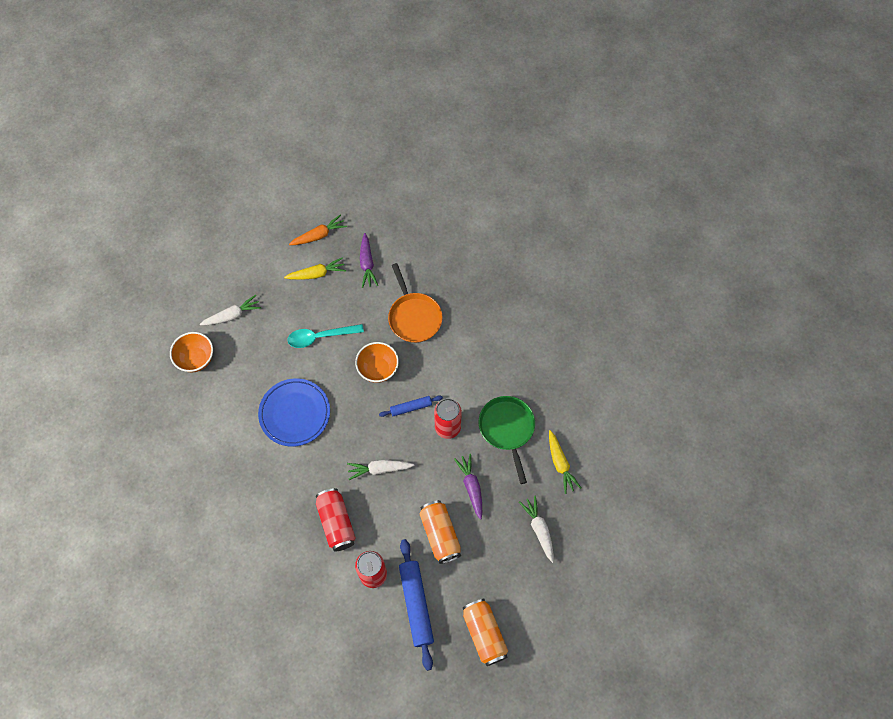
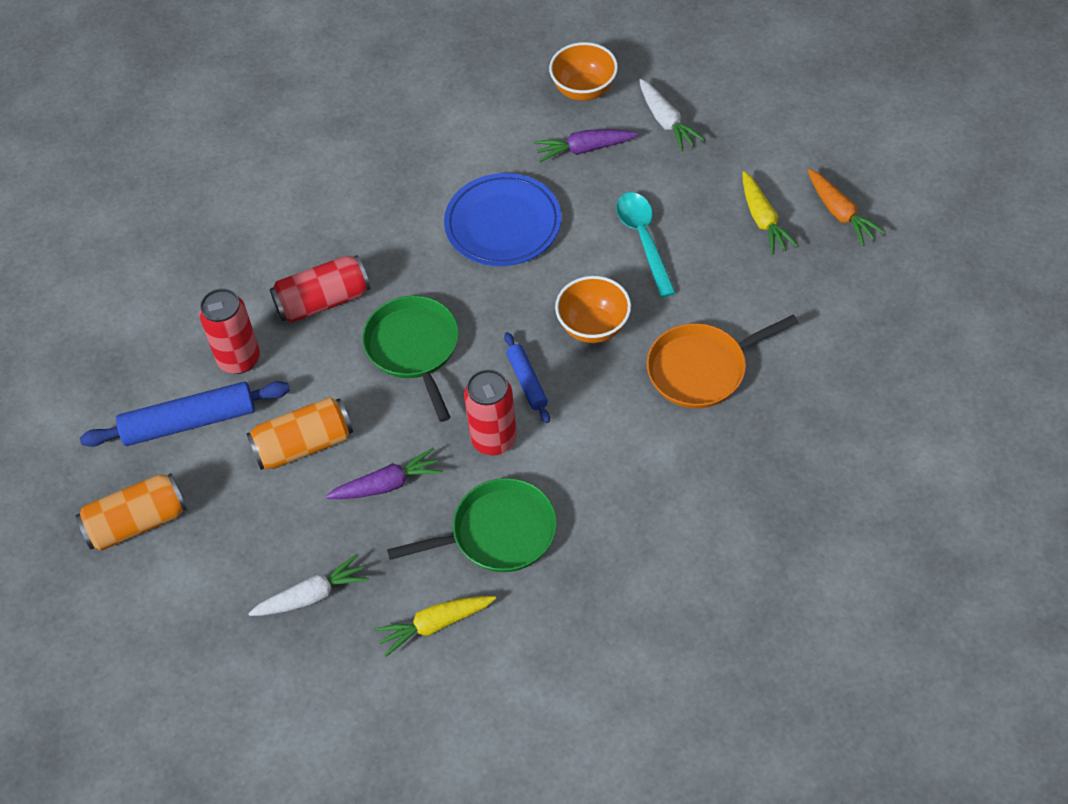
camera: 90 degrees right, 10 degrees down
white carrot [347,460,415,480] -> green pan [362,296,459,422]
purple carrot [360,233,378,288] -> purple carrot moved to [534,129,639,162]

